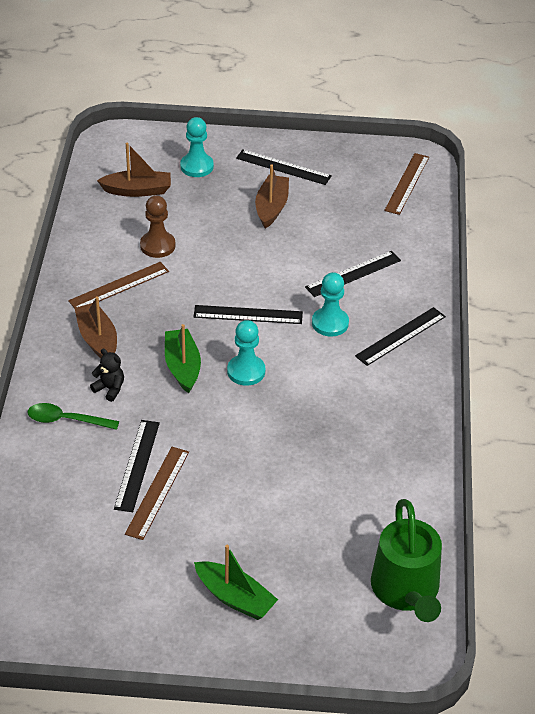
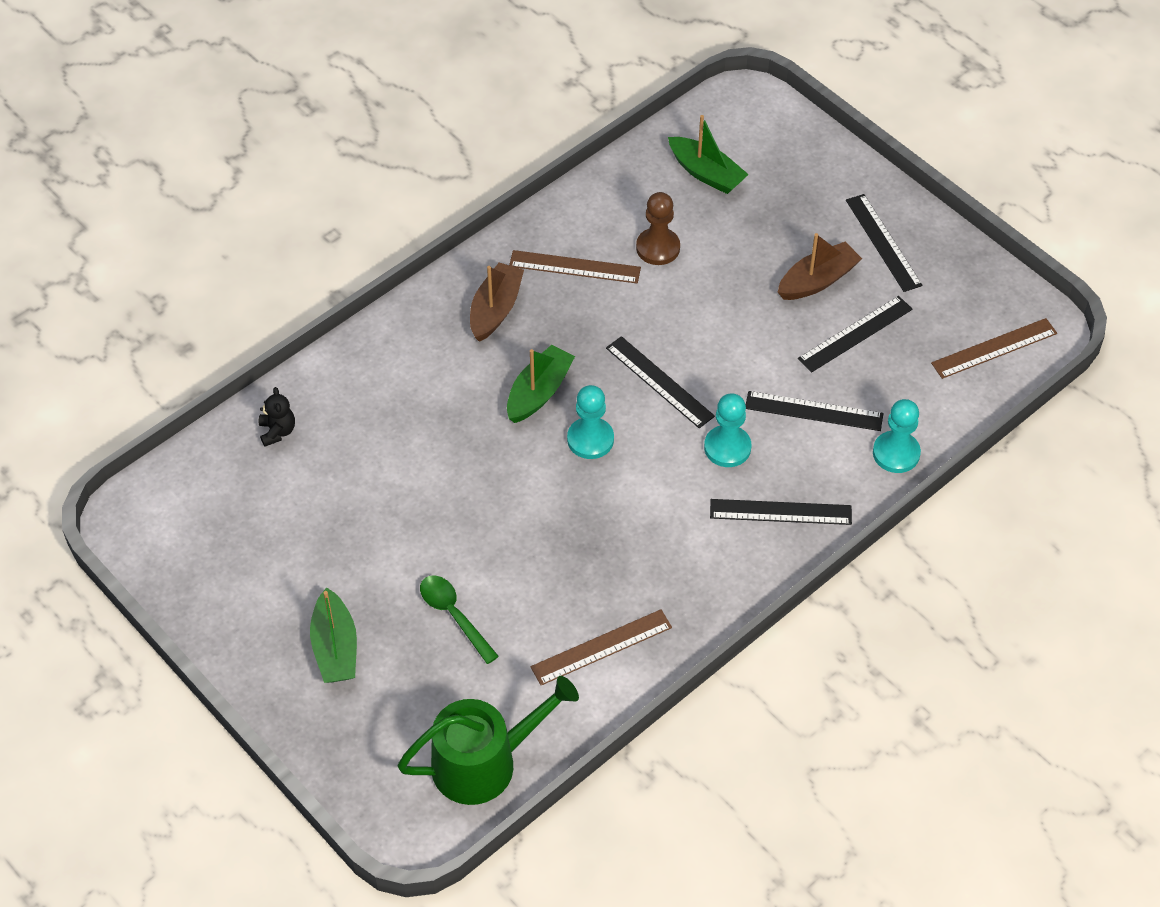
camera: 45 degrees right, 10 degrees up
green spoon [27,403,119,430] -> green spoon moved to [420,575,499,664]
black teddy bear [90,348,124,402] -> black teddy bear moved to [258,387,295,447]
brown boat [97,142,171,197] -> green boat [668,115,749,194]
black ruler [114,420,160,512] -> black ruler moved to [798,296,913,372]
brown ruler [125,447,189,540] -> brown ruler moved to [531,609,672,685]
turquoise pawn [180,117,214,177] -> turquoise pawn moved to [873,399,921,473]
green watering can [371,499,442,622] -> green watering can turned 150 degrees counterclockwise [397,676,579,805]

